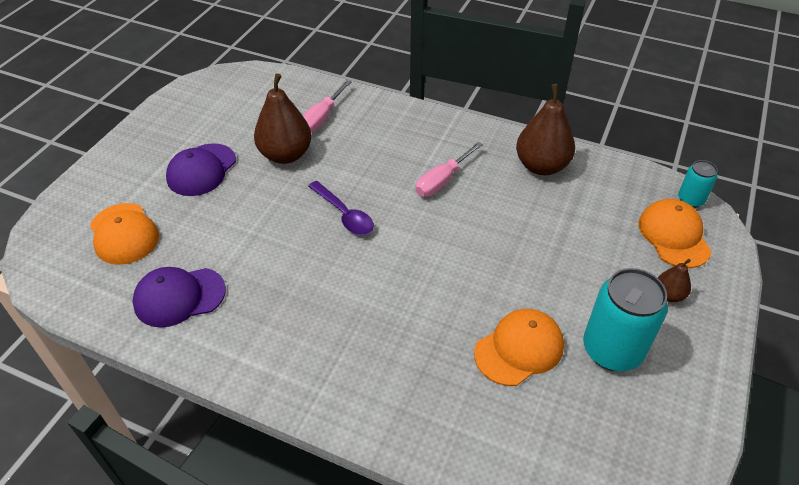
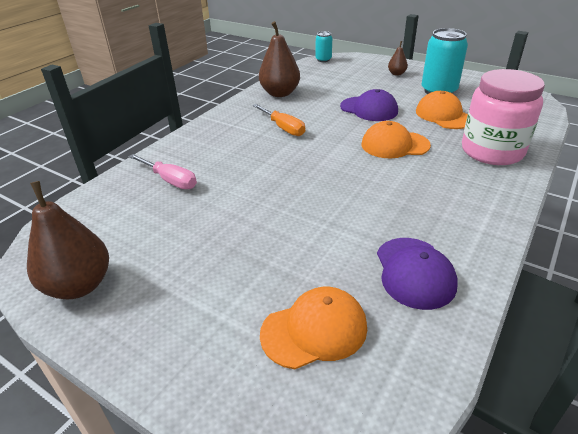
camera: 80 degrees left, 10 degrees down
purple cap [166,143,236,196] -> purple cap moved to [340,89,398,121]
brown pear [254,73,312,164] -> brown pear moved to [27,181,109,299]
purple spoon [308,181,374,235] -> none
pink screwdriver [415,142,483,197] -> orange screwdriver [252,104,305,136]
orange cap [639,199,712,268] -> orange cap moved to [362,121,431,158]
none -> pink jar [462,69,545,165]

